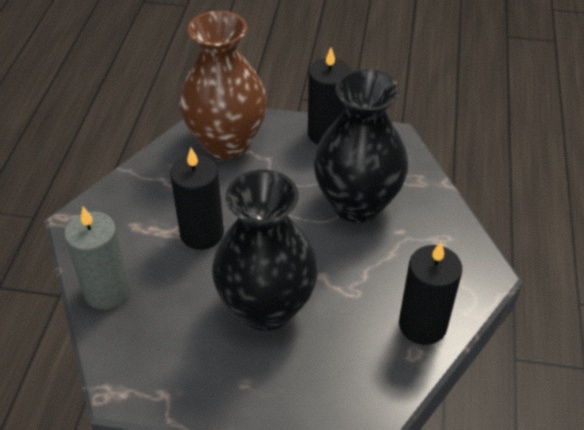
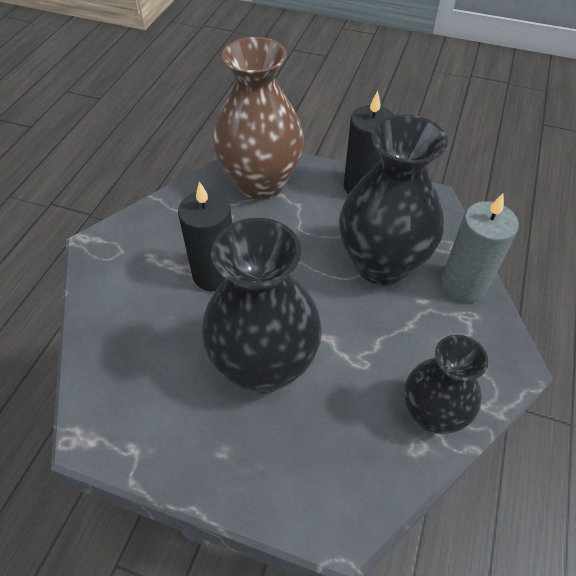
camera: 10 degrees right, 5 degrees up
grey candle [64,207,131,310] -> grey candle moved to [441,193,519,303]
black candle [399,242,462,345] -> black vase [404,335,488,434]

